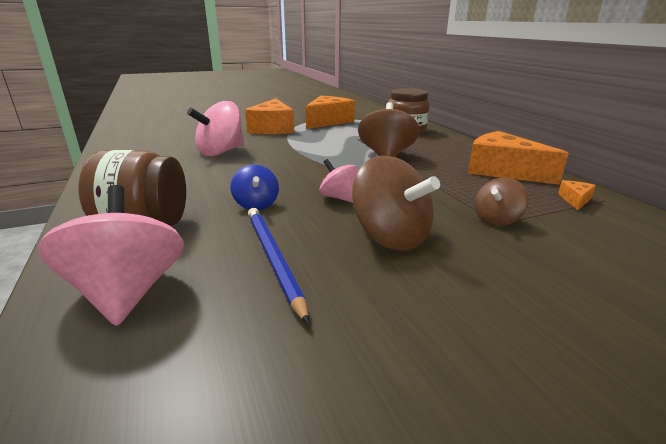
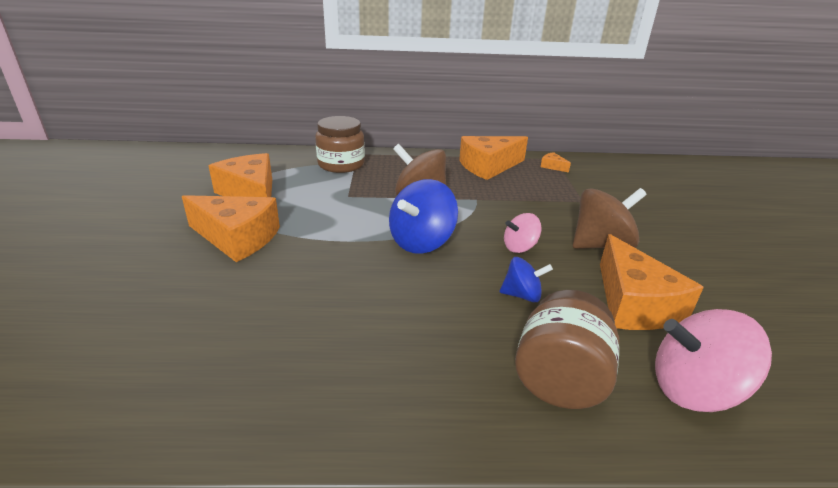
camera: 70 degrees left, 5 degrees up
pink spinning top [187,101,244,156] -> none
blue pencil [248,208,309,324] -> orange cheese [600,234,704,330]
brown spinning top [474,178,529,226] -> none
none -> blue spinning top [389,179,458,254]

